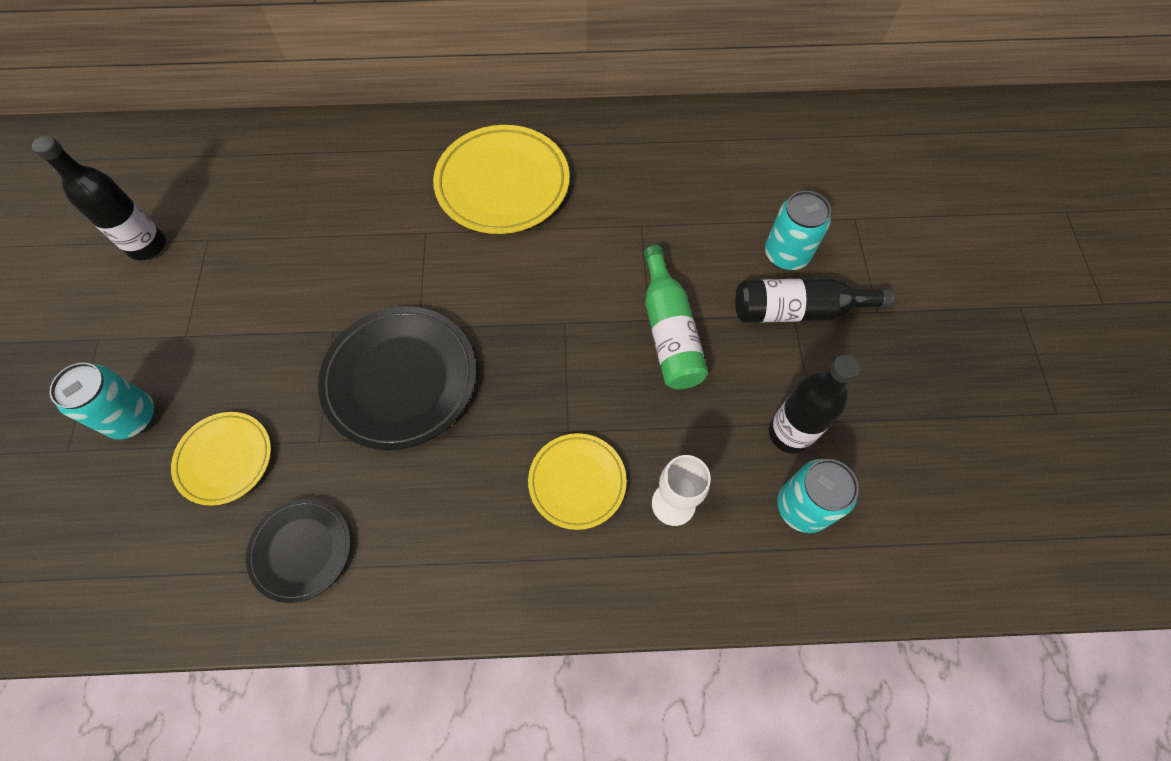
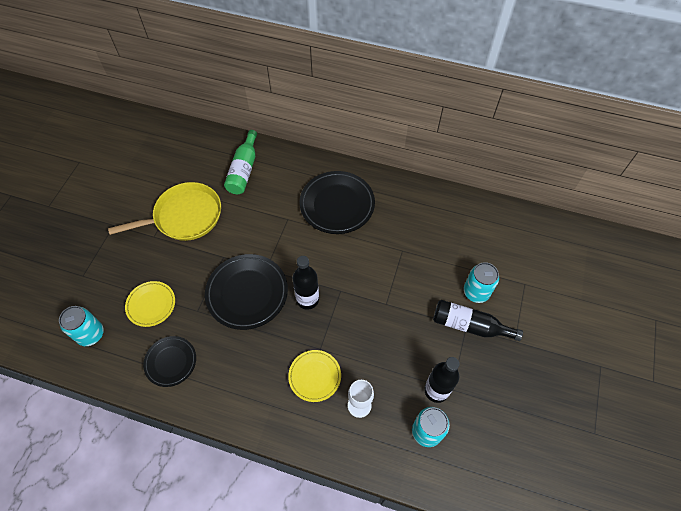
camera: 20 degrees right, 5 degrees down
black bottle [32,135,166,260] -> black bottle moved to [293,256,319,310]
turquoise can [49,363,154,439] -> turquoise can moved to [59,306,104,346]
yellow plate [433,125,570,234] -> black plate [299,171,375,234]
green bottle [644,245,708,389] -> green bottle moved to [224,130,257,194]
none -> yellow pan [108,182,221,241]

